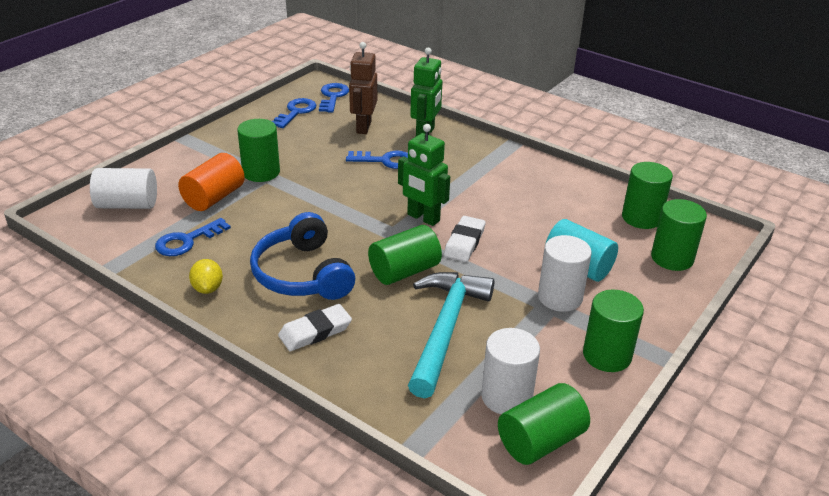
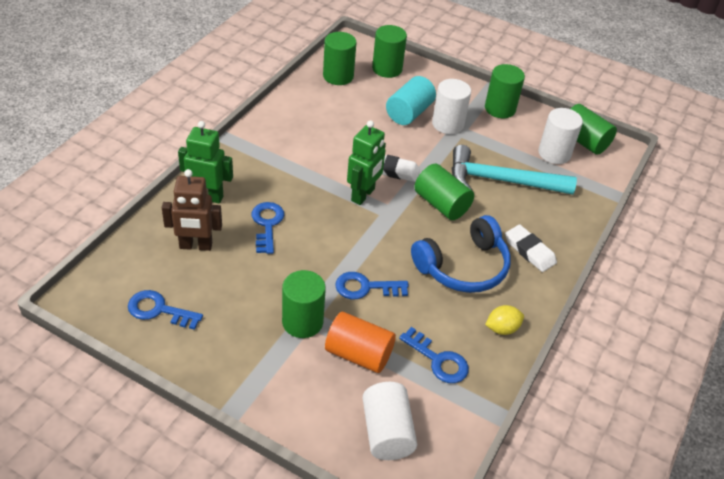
camera: 100 degrees left, 10 degrees up
blue key [319,83,349,113] -> blue key moved to [335,272,409,299]

